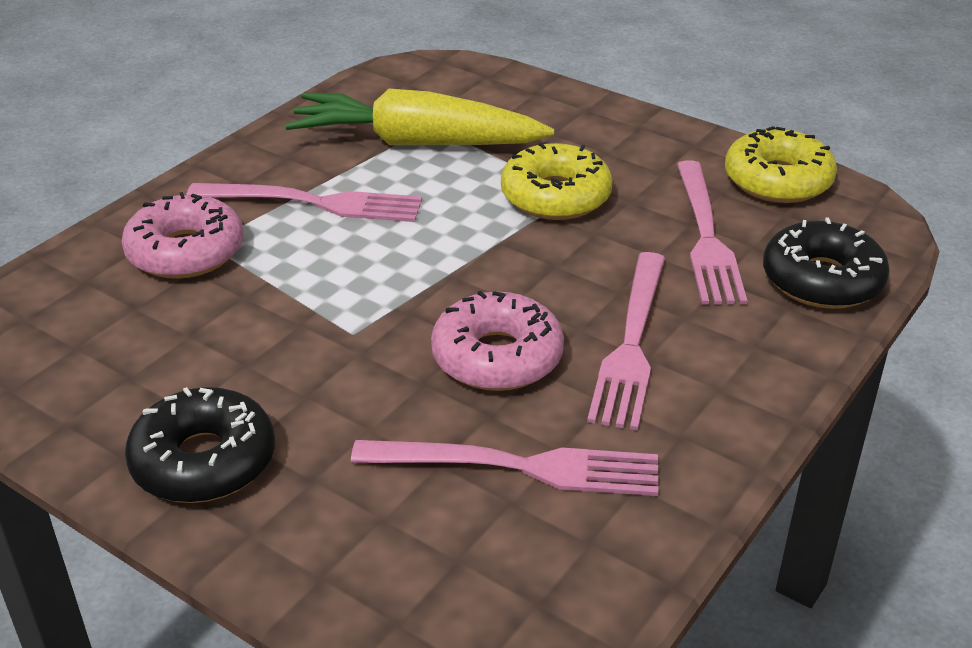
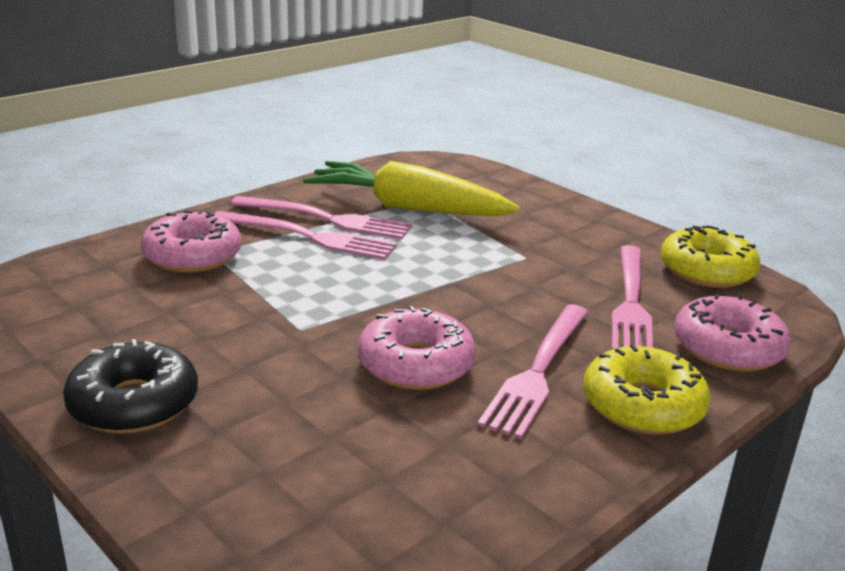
camera: 10 degrees right, 10 degrees down
pink fork [351,440,659,496] -> pink fork moved to [231,196,412,239]
yellow donut [501,143,613,220] -> yellow donut moved to [583,344,711,435]
black donut [763,218,890,309] -> pink donut [674,293,791,372]

